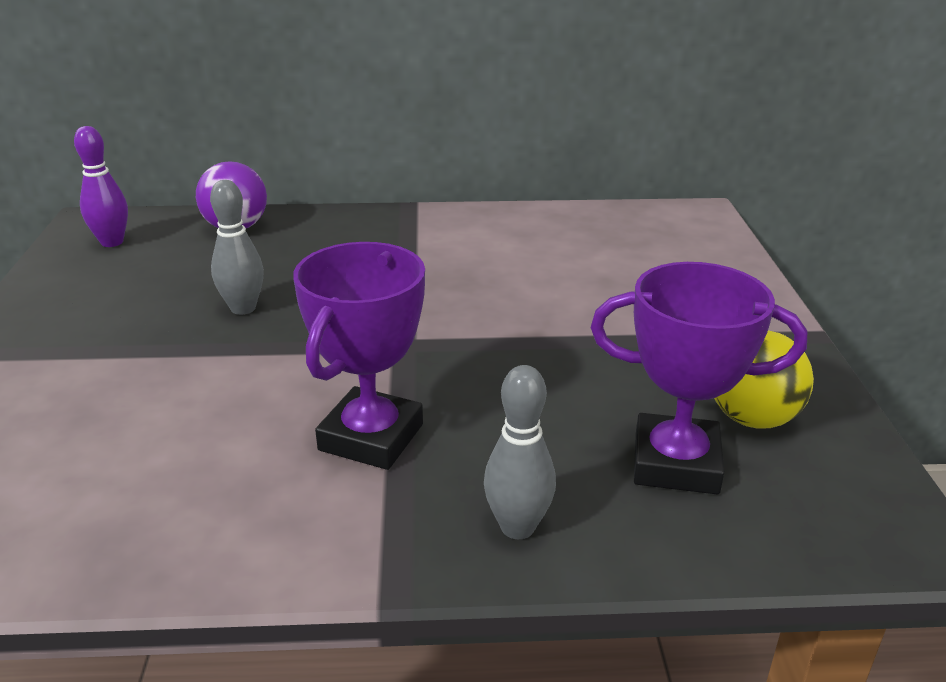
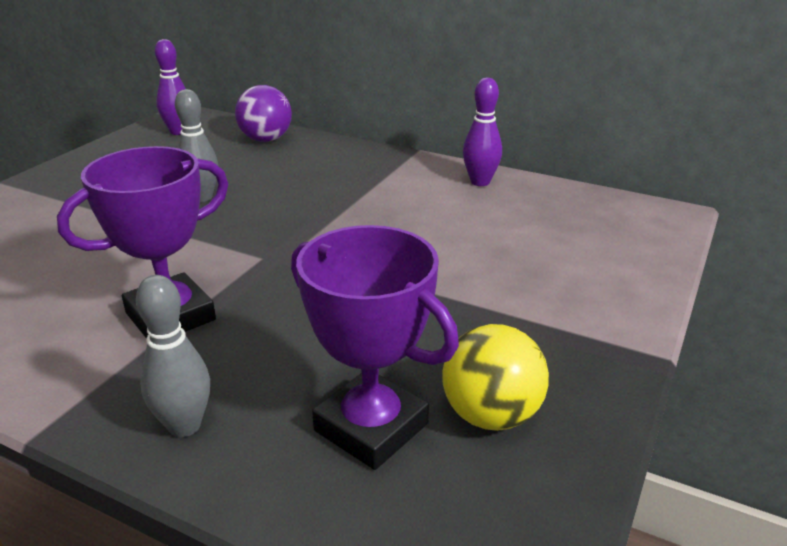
camera: 30 degrees right, 0 degrees up
none -> purple bowling pin [463,77,502,186]

